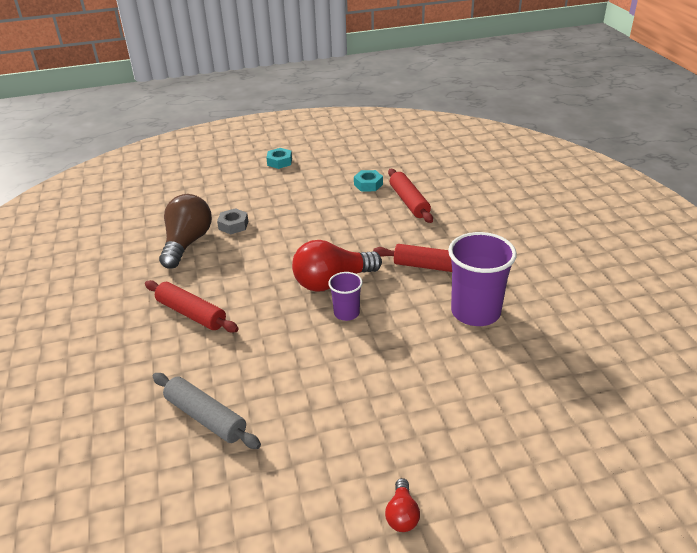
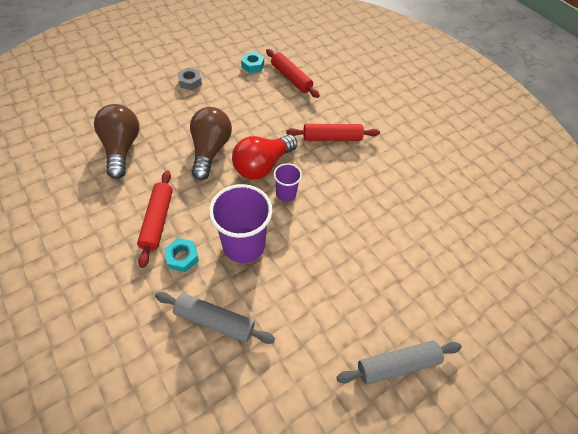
camera: 25 degrees left, 20 degrees up
red rolling pin [145,280,239,333] -> red rolling pin turned 75 degrees clockwise [137,170,173,268]
grey nut [217,208,249,234] -> grey nut moved to [177,68,202,90]
turquoise nut [266,148,292,169] -> turquoise nut moved to [164,238,199,272]
red light bulb [385,478,420,532] -> grey rolling pin [337,341,462,385]
purple cup [448,232,517,326] -> purple cup moved to [209,184,273,263]
none -> brown light bulb [190,107,232,180]

